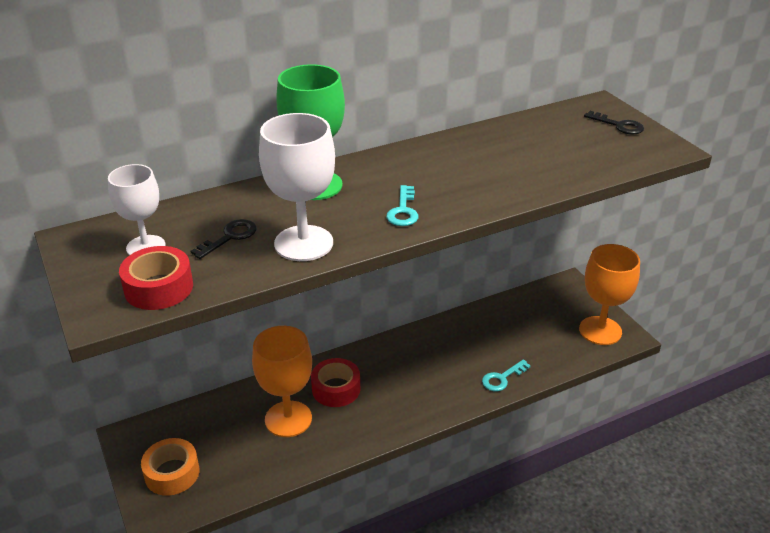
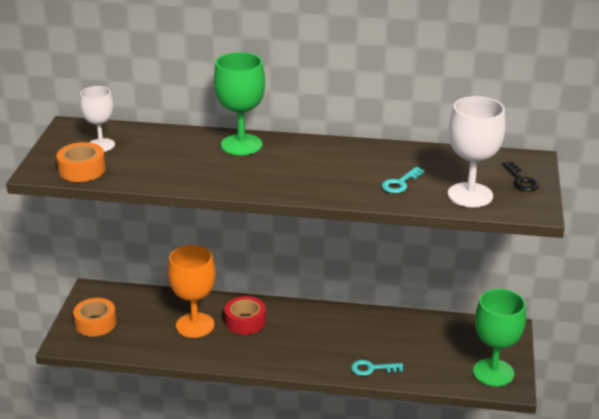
camera: 35 degrees right, 5 degrees down
red tape [119,246,193,310] -> orange tape [57,142,106,182]
black key [191,219,257,259] -> none
white goblet [259,113,335,261] -> white goblet moved to [448,96,506,207]
turquoise key [386,185,418,226] -> turquoise key moved to [382,167,425,193]
orange goblet [579,244,640,345] -> green goblet [473,289,526,387]

